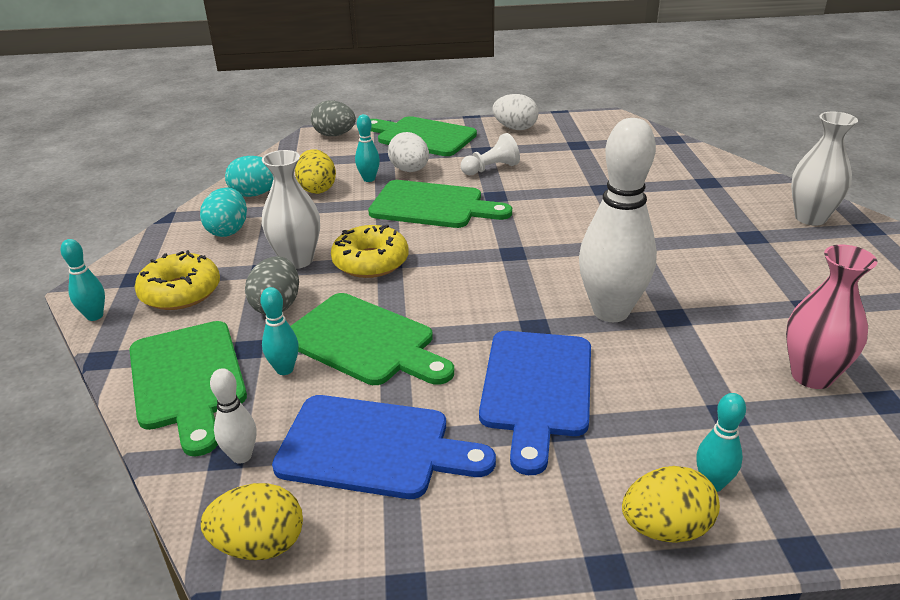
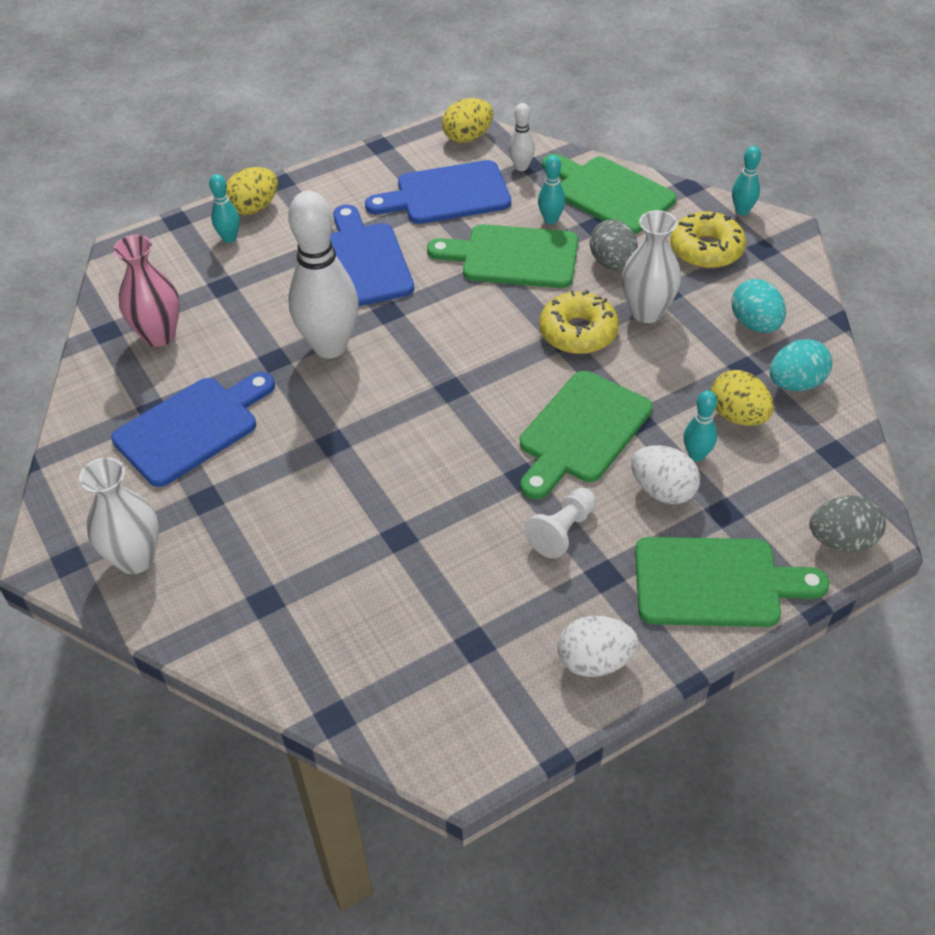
camera: 155 degrees right, 15 degrees up
green cutting board [368,180,512,228] -> green cutting board turned 45 degrees counterclockwise [520,371,653,499]
none -> blue cutting board [111,372,275,487]

